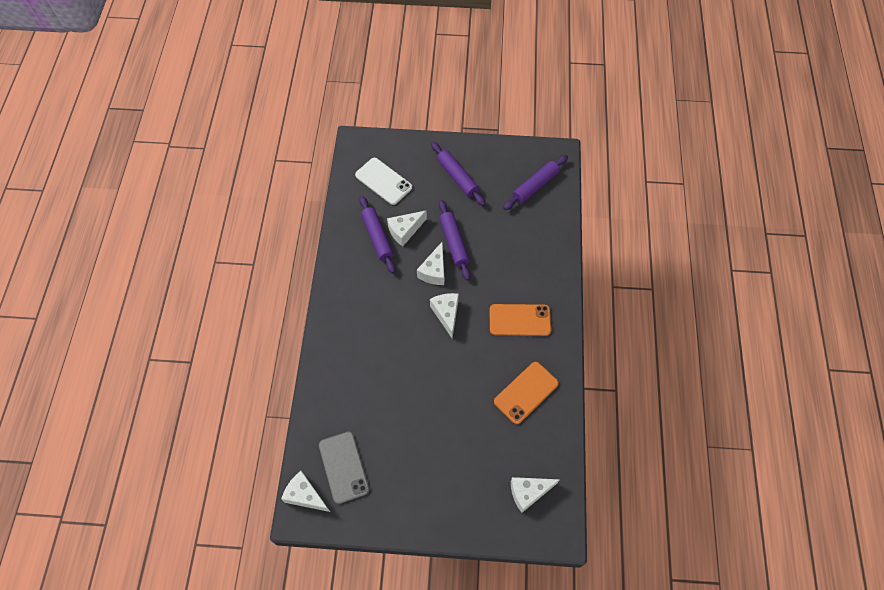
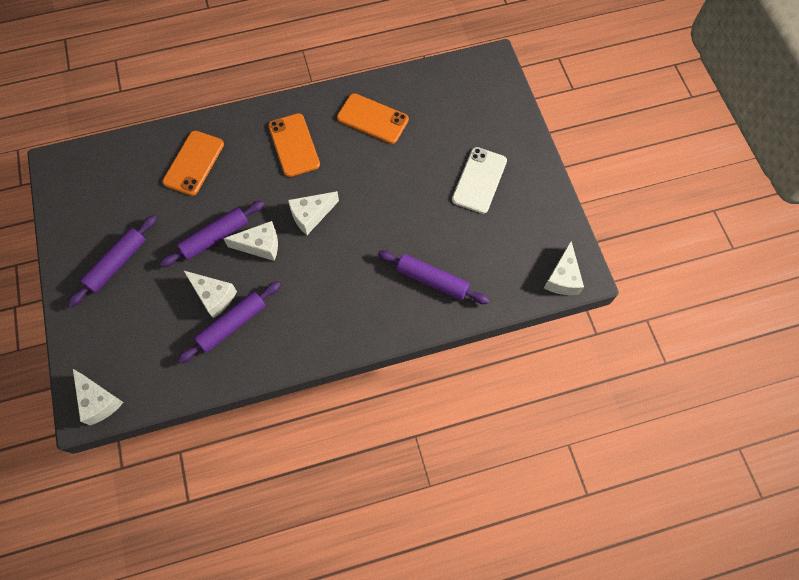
camera: 110 degrees left, 5 degrees up
grey phone [319,432,369,504] -> none
white phone [355,158,412,205] -> white phone moved to [452,147,507,214]
purple rolling pin [503,155,568,210] -> purple rolling pin moved to [378,250,489,304]
white cheese [511,477,560,513] -> white cheese moved to [73,369,124,425]
none -> orange phone [163,131,224,196]

